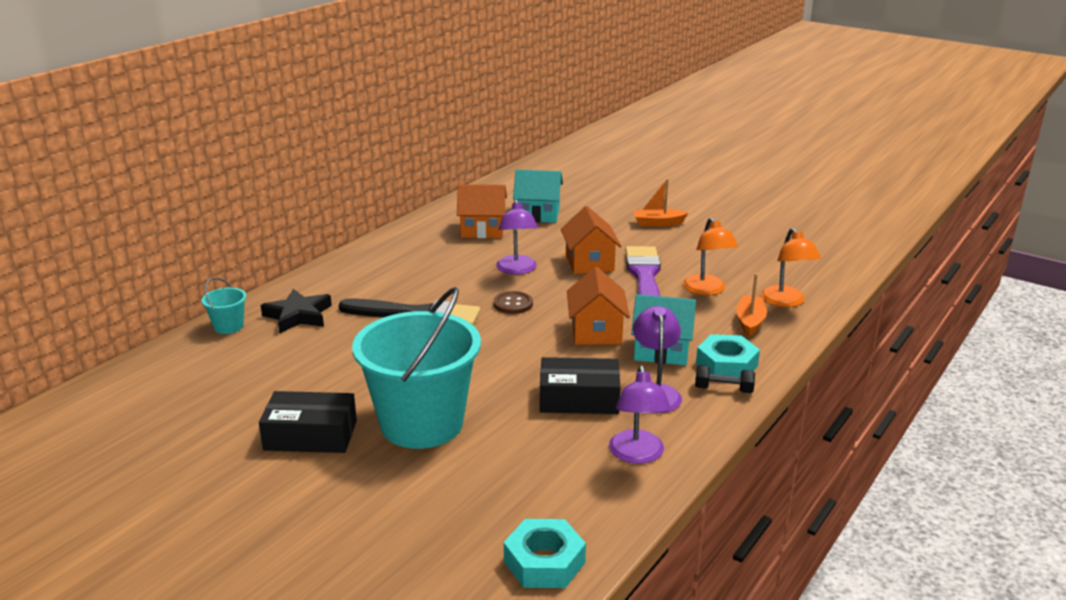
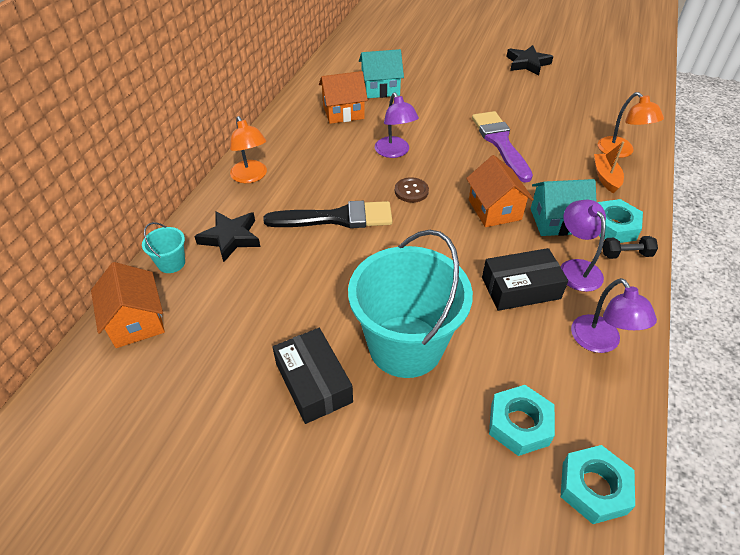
camera: 15 degrees left, 20 degrees up
black box [259,391,357,453] -> black box turned 75 degrees clockwise [273,328,353,424]
orange house [561,206,621,274] -> orange house moved to [91,262,165,348]
orange boat [633,179,688,227] -> none
orange lamp [683,217,738,295] -> orange lamp moved to [230,116,267,183]
none -> turquoise nut [489,385,555,456]
none -> black star [506,45,553,75]

